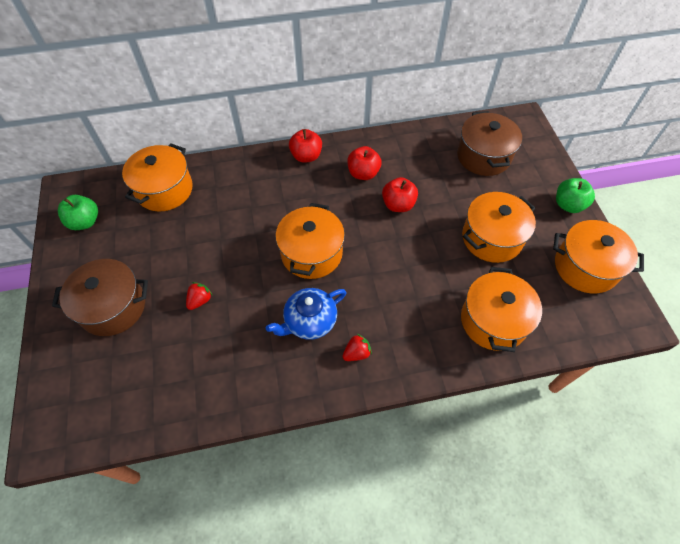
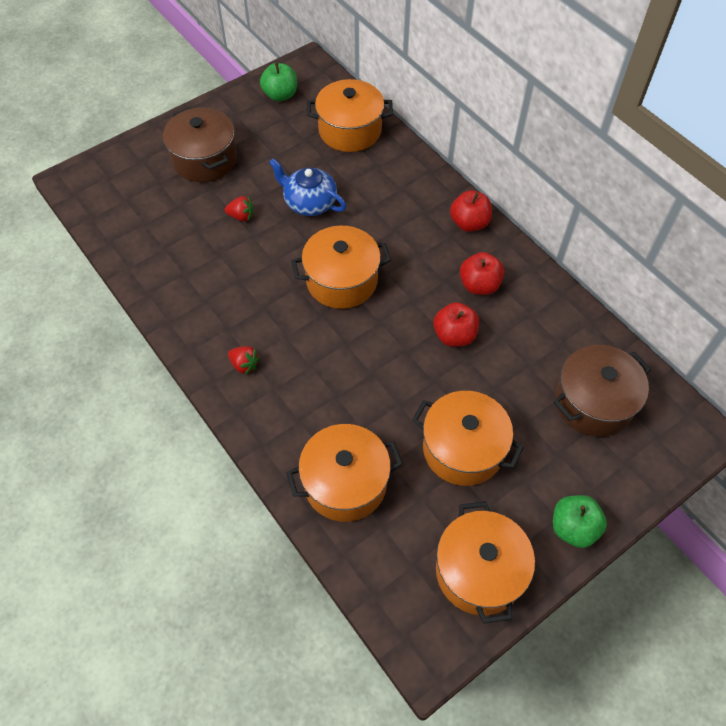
camera: 65 degrees right, 0 degrees up
blue teapot [266,288,346,340] -> blue teapot moved to [269,158,346,216]

